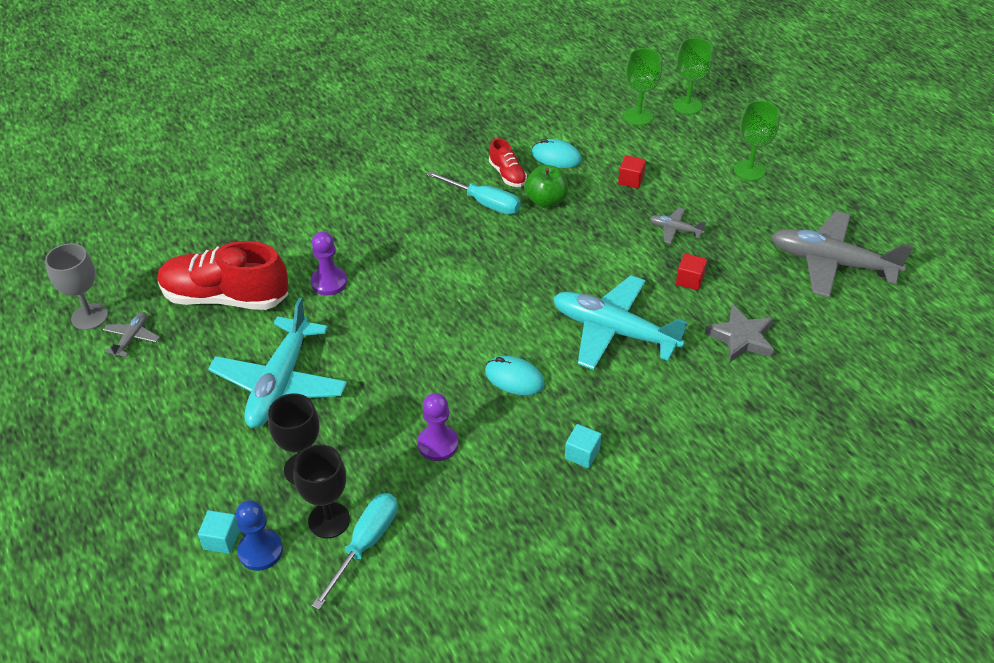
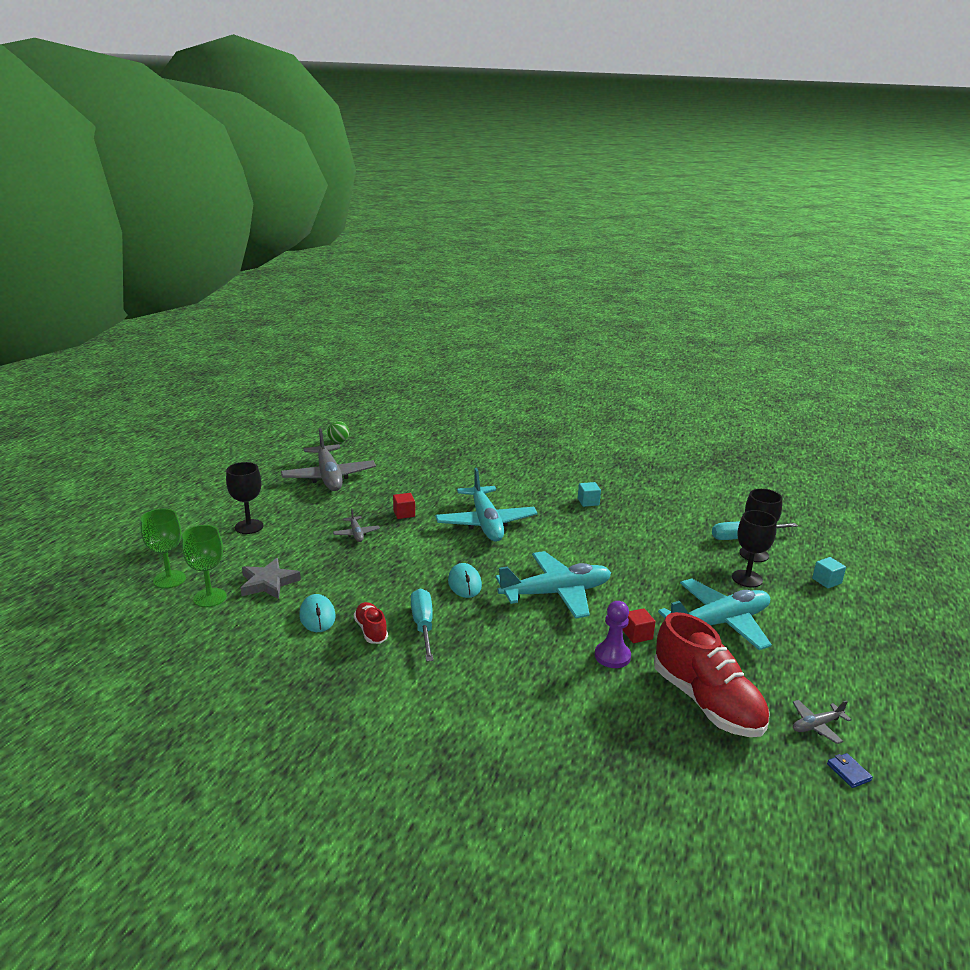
camera: 130 degrees left, 20 degrees down
grey goblet [45,243,108,330] -> blue wallet [827,753,873,788]
blue pawn [236,500,283,571] -> none
purple pawn [417,393,458,461] -> none
turquoise mouse [485,356,545,395] -> turquoise mouse moved to [448,563,482,598]
red shoe [489,138,527,187] -> red shoe turned 45 degrees counterclockwise [354,602,388,644]
green apple [525,165,568,208] -> none
red cube [618,155,646,189] -> red cube moved to [623,608,656,643]
grey star [705,304,774,362] -> grey star moved to [241,558,301,599]
green goblet [734,101,780,181] -> black goblet [226,462,264,534]
none -> green ball [327,421,349,443]
none -> turquoise plane [495,551,611,619]

